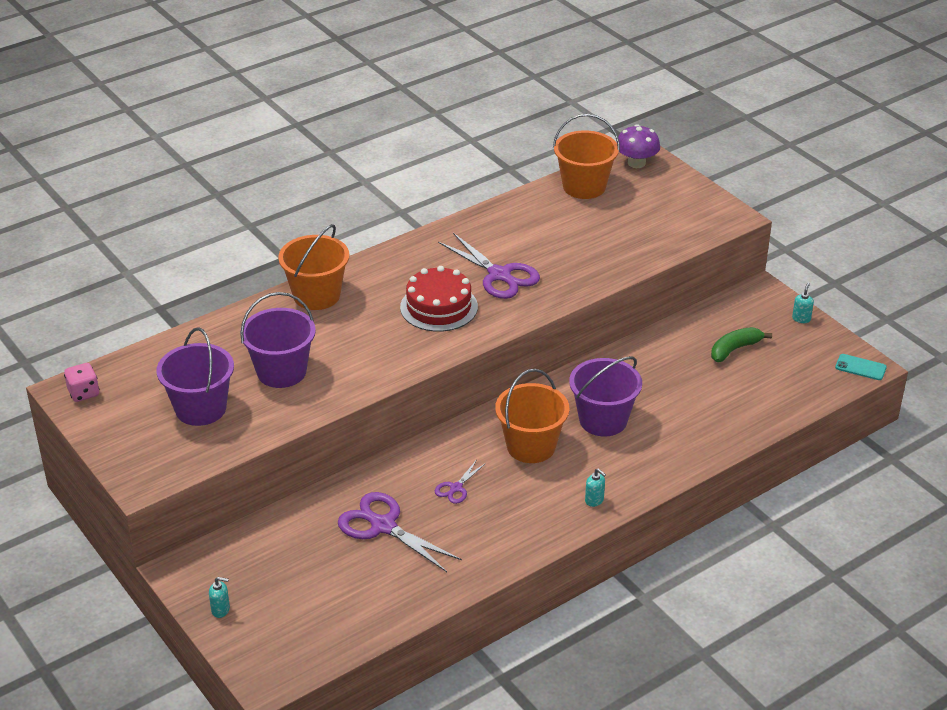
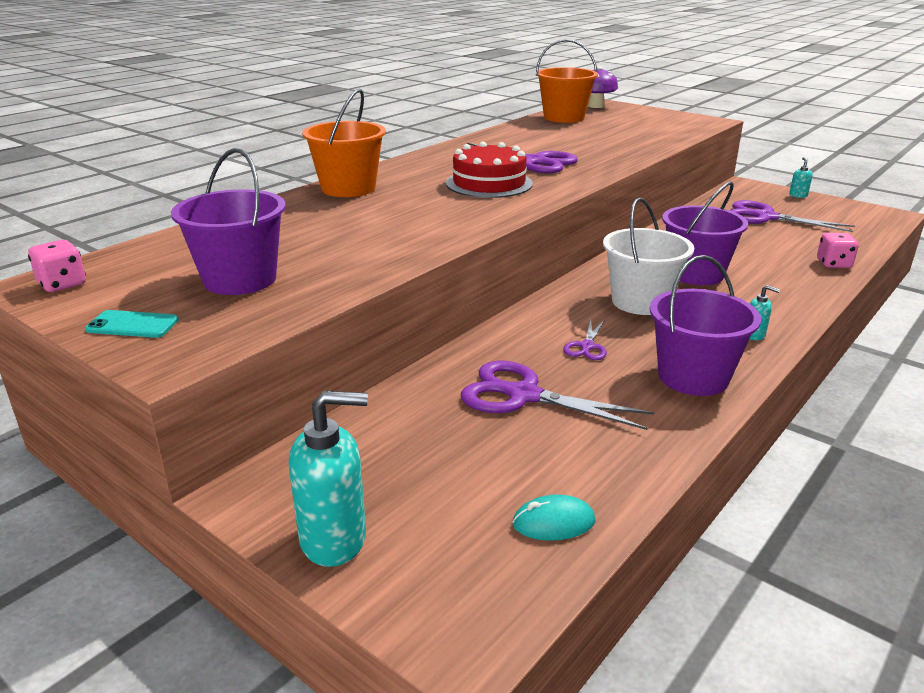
camera: 15 degrees left, 10 degrees down
turquoise soap dispenser [209,577,230,618] -> turquoise soap dispenser [289,391,368,567], size x2.13
purple bucket [240,292,316,388] -> purple bucket moved to [650,255,761,396]
orange bucket [495,369,569,463] -> white bucket [603,197,694,315]
green banana [711,327,772,362] -> purple scissors [729,200,855,232]
turquoise phone [835,354,887,380] -> turquoise phone moved to [85,310,179,338]
none -> turquoise mouse [513,495,595,541]
none -> pink dice [817,233,859,268]

